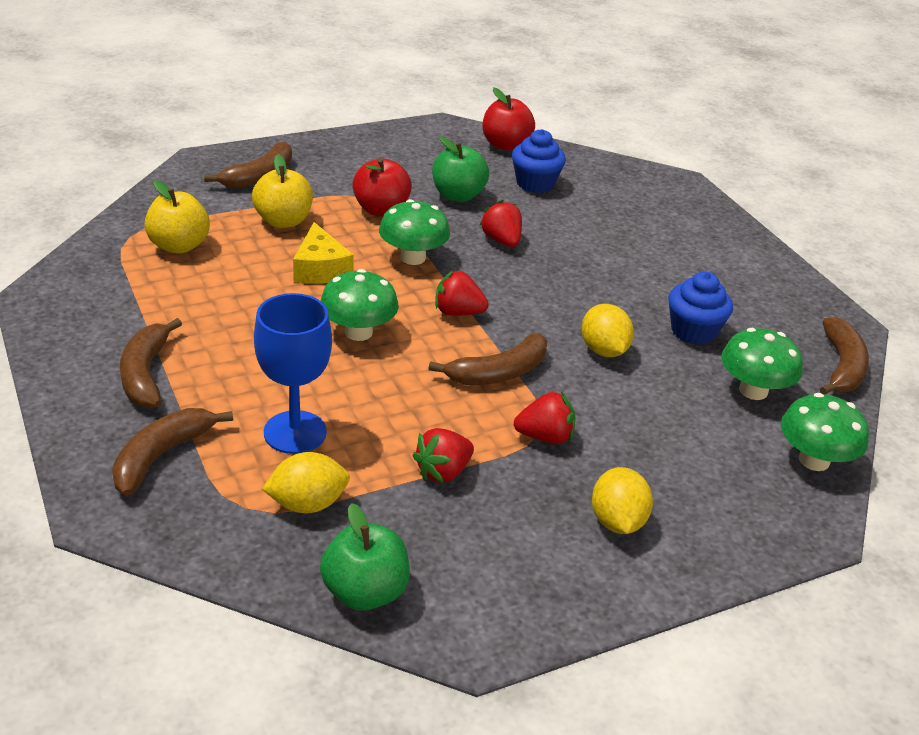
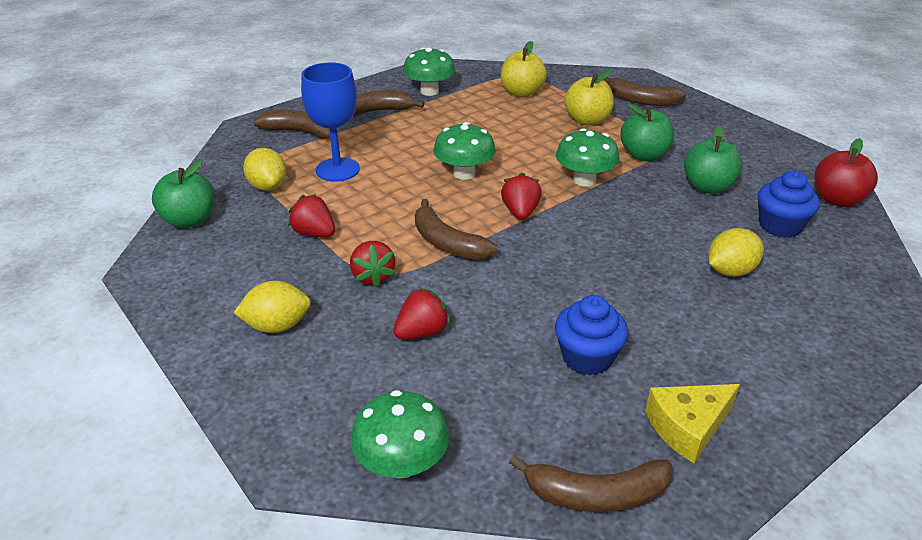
camera: 80 degrees right, 0 degrees up
yellow cheese [293,222,354,284] -> yellow cheese moved to [645,384,740,463]
red apple [352,158,412,216] -> green apple [620,103,674,161]
red strawberry [480,200,522,247] -> red strawberry moved to [393,287,450,340]
yellow lemon [582,304,634,357] -> yellow lemon moved to [708,228,764,277]
green mushroom [721,328,803,400] -> green mushroom moved to [403,47,455,96]

